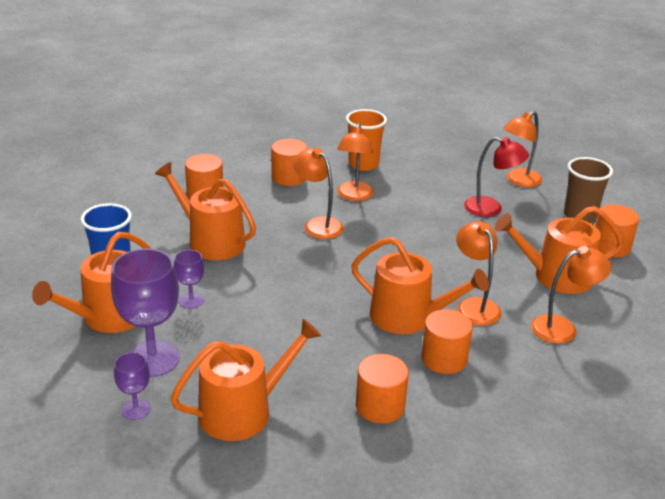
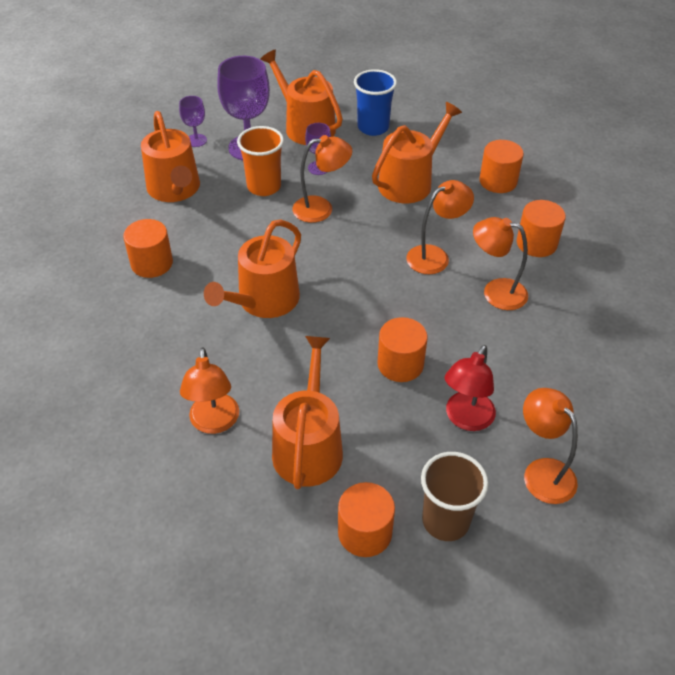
camera: 100 degrees right, 15 degrees up
orange cup [346,109,387,171] -> orange cup moved to [237,126,284,196]
orange cylinder [421,309,473,374] -> orange cylinder moved to [377,317,428,382]
orange lamp [456,221,502,326] -> orange lamp moved to [292,135,352,223]

